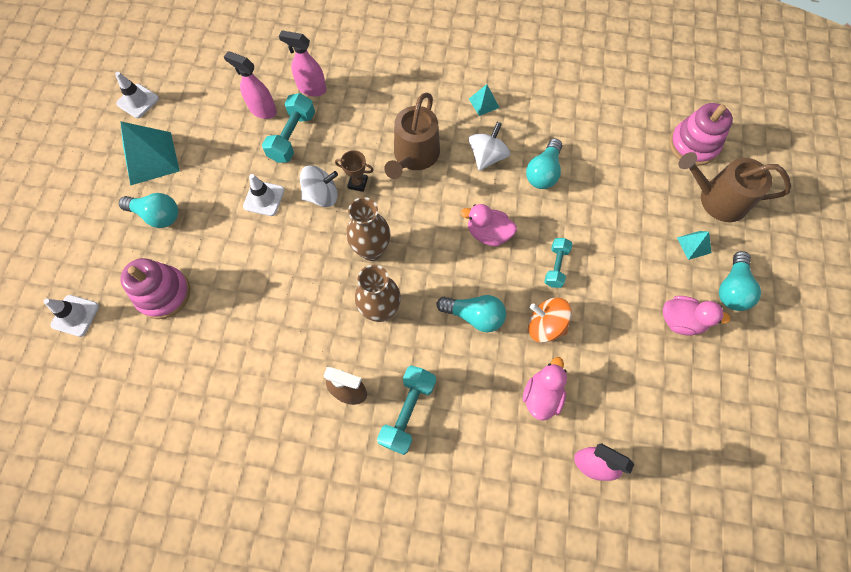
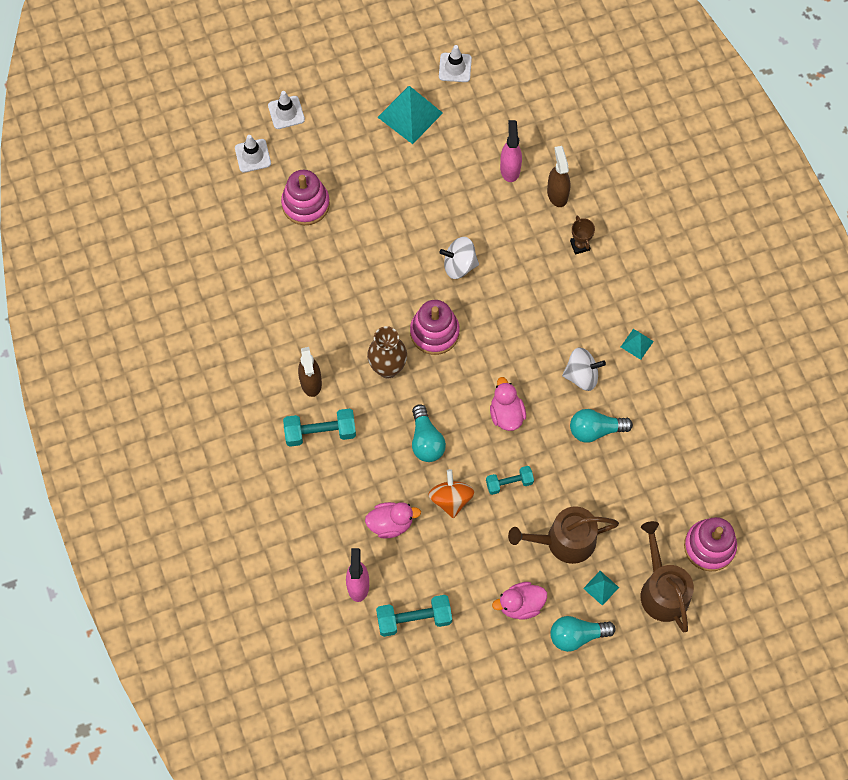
camera: 60 degrees right, 0 degrees up
turquoise light bulb [119,193,178,228] -> none
white traffic cone [243,174,284,216] -> white traffic cone moved to [268,91,305,129]
turquoise dumbbell [262,93,315,163] -> turquoise dumbbell moved to [376,595,452,637]
pink spray bottle [279,31,327,97] -> brown spray bottle [547,146,570,207]
white spinning top [300,165,338,207] -> white spinning top turned 135 degrees clockwise [439,237,479,279]
brown trophy [335,150,374,192] -> brown trophy moved to [570,216,595,255]
brown vase [347,197,390,261] -> pink stacking toy [410,300,460,355]
brown watering can [384,93,440,179] -> brown watering can moved to [508,506,619,564]
pink duck [663,296,731,335] -> pink duck turned 90 degrees clockwise [492,582,547,620]

